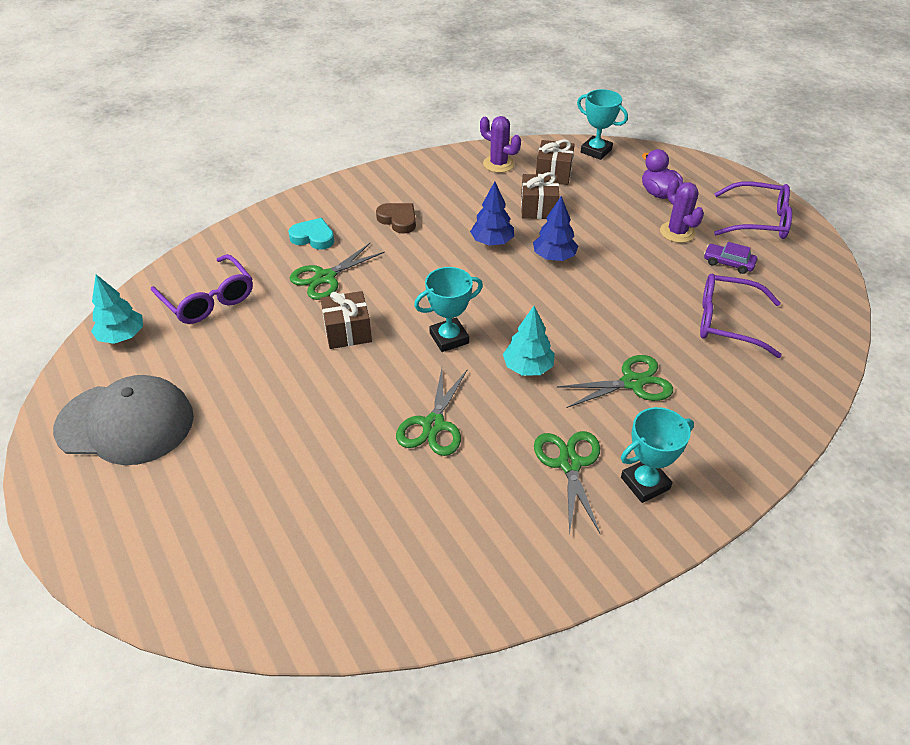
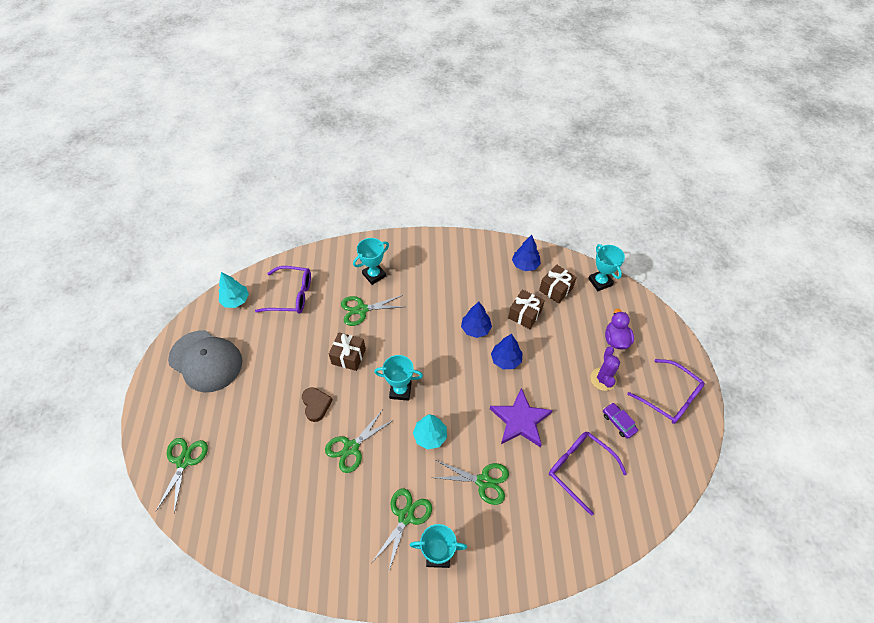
camera: 30 degrees right, 10 degrees up
purple glasses [151,254,253,324] -> purple glasses turned 75 degrees counterclockwise [255,266,311,314]
turquoise heart [288,218,334,250] -> turquoise trophy [353,238,389,285]
brown heart [376,203,416,234] -> brown heart moved to [302,387,333,422]
purple cactus [480,116,521,173] -> blue tree [512,235,541,271]
none -> green scissors [156,438,208,514]
none -> purple star [490,388,553,447]

